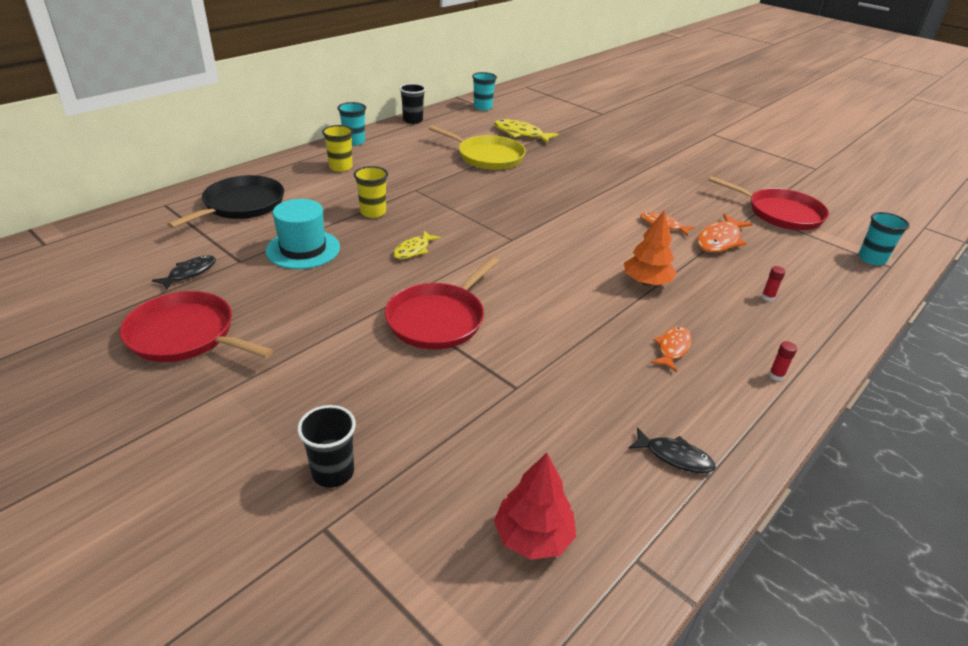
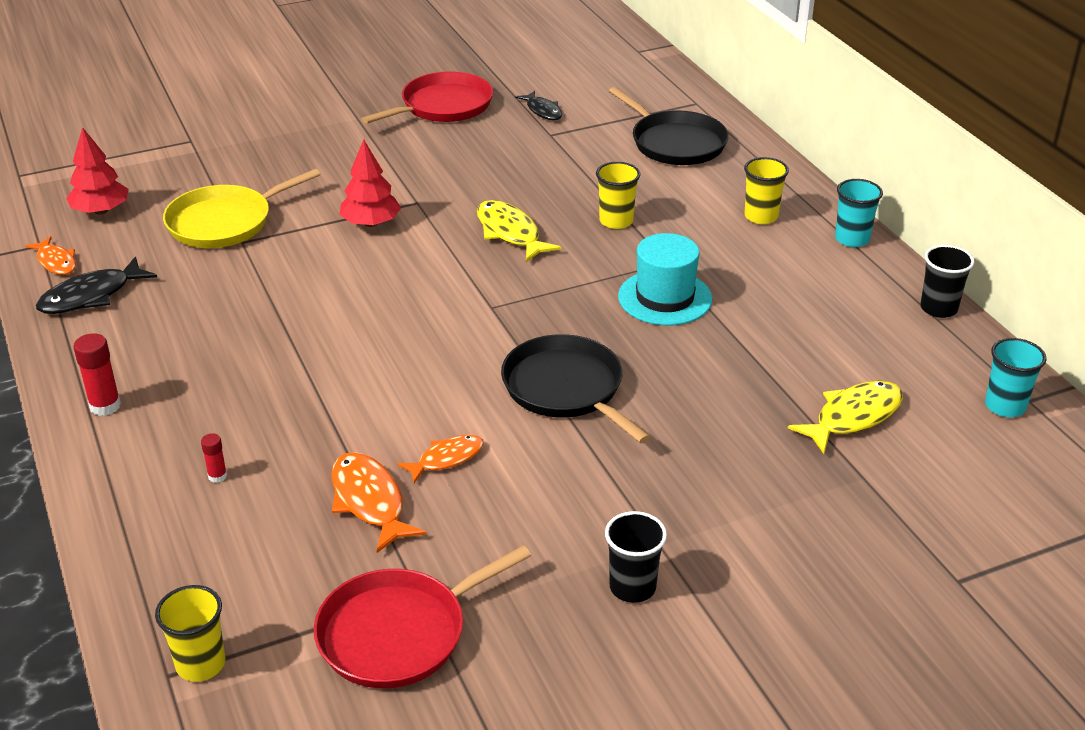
camera: 115 degrees right, 0 degrees up
turquoise hat [266,199,340,269] -> turquoise hat moved to [618,233,712,325]
black cup [297,405,356,488] -> black cup moved to [605,511,667,603]
red pan [385,257,499,349] -> red tree [339,139,401,227]
yellow fish [393,230,441,259] -> yellow fish [477,200,562,262], size x1.54
yellow pan [429,125,526,170] -> yellow pan moved to [163,169,320,248]
orange tree [624,210,677,286] -> none
black fish [628,427,716,473] -> black fish [36,257,157,314], size x1.54
orange fish [651,326,692,372] -> orange fish moved to [25,236,76,275]
red glue stick [769,341,797,381] -> red glue stick [74,334,121,416], size x1.73
turquoise cup [858,212,910,265] -> yellow cup [155,585,225,682]
none -> black pan [501,334,651,443]

